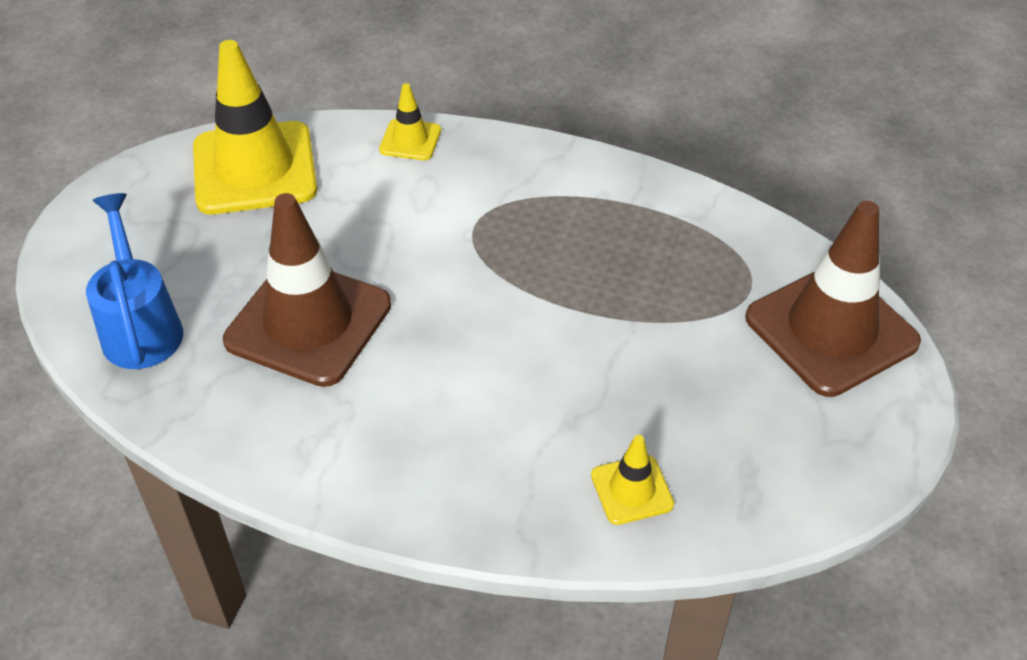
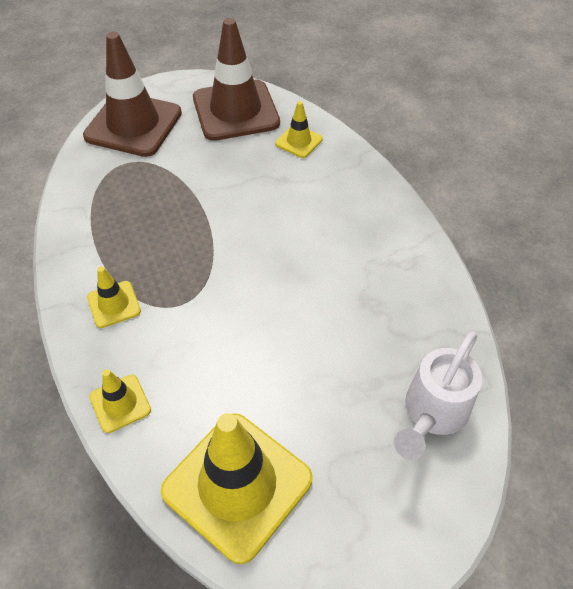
camera: 130 degrees left, 5 degrees up
blue watering can [86,193,183,369] -> white watering can [394,332,482,460]
brown traffic cone [223,193,391,387] -> brown traffic cone moved to [193,18,280,141]
none -> yellow traffic cone [87,266,141,328]

